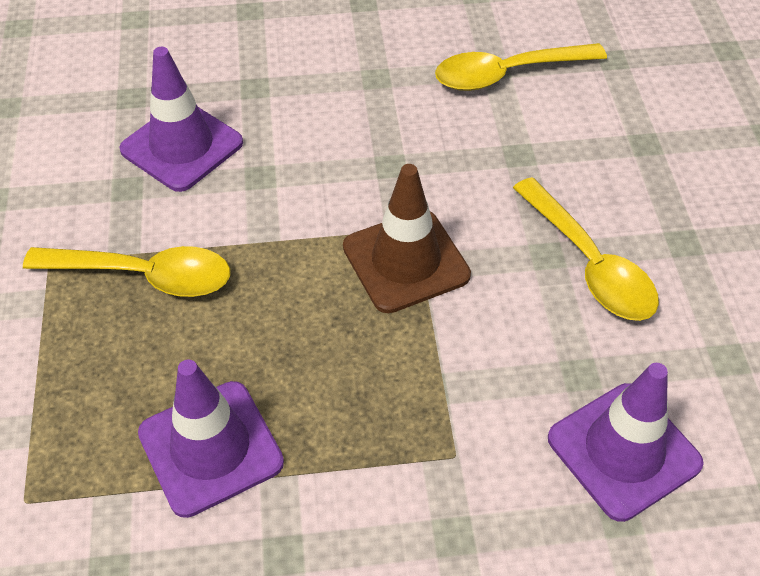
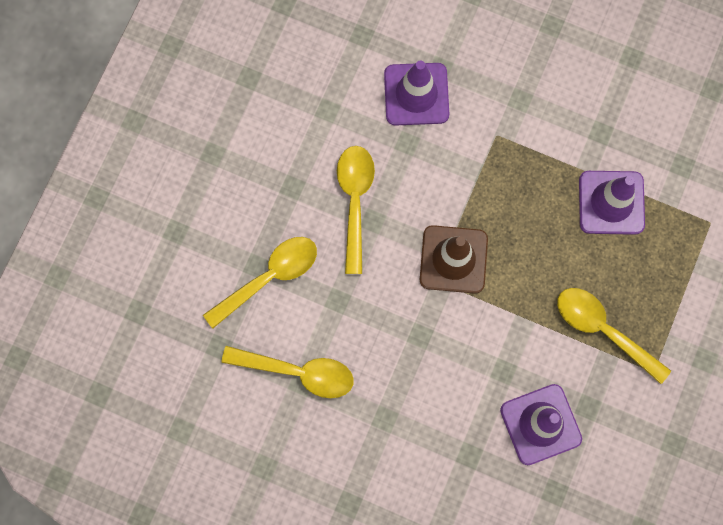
camera: 150 degrees left, 25 degrees up
none -> yellow spoon [203,237,317,329]

